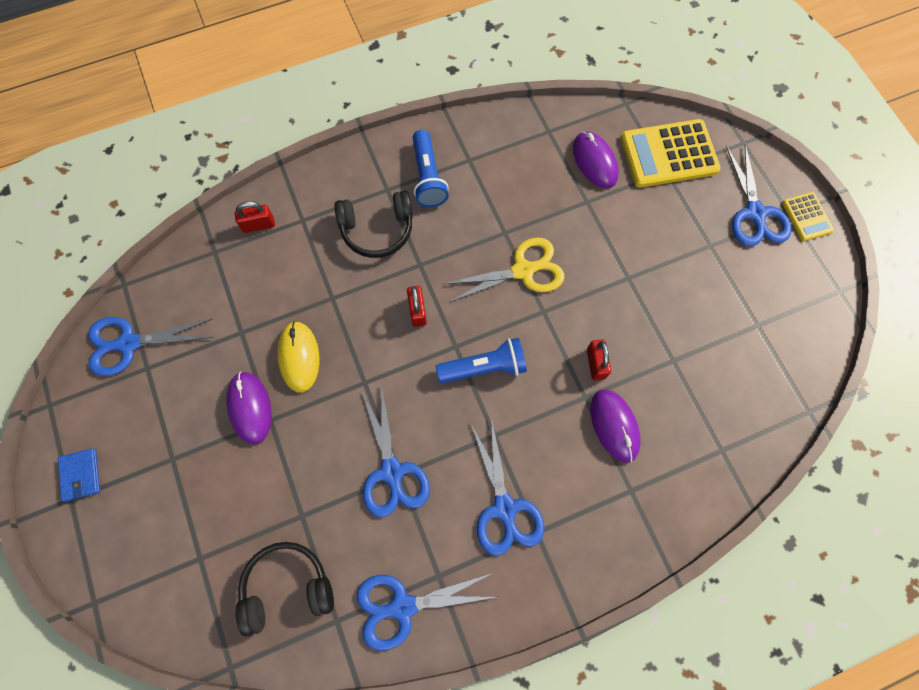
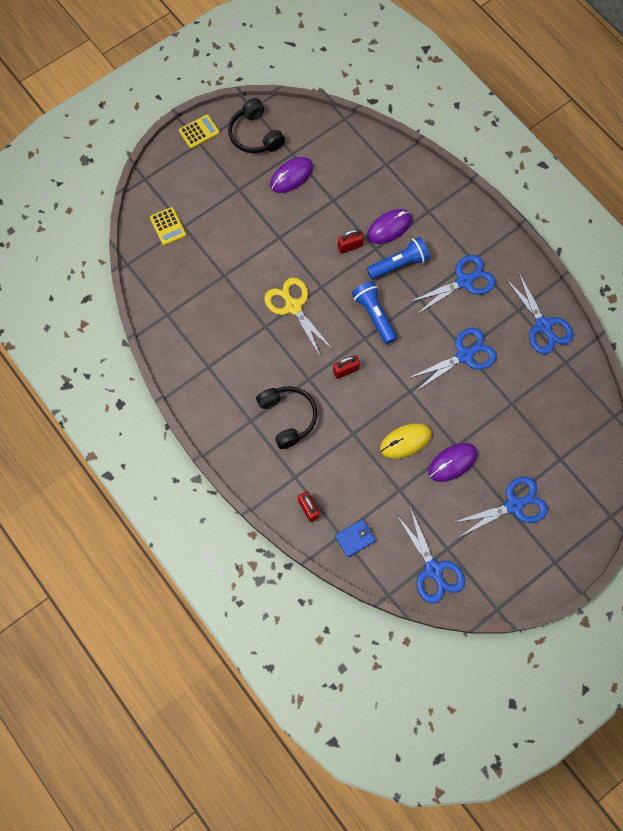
camera: 105 degrees left, 0 degrees up
blue wallet [58,448,100,502] -> blue wallet moved to [335,519,376,557]
black headphones [236,542,334,637] -> black headphones moved to [228,98,285,153]
blue flashlight [413,130,449,207] -> blue flashlight moved to [367,237,430,279]
purple mouse [573,132,619,189] -> purple mouse moved to [270,157,313,193]
yellow calculator [621,119,721,187] -> yellow calculator [150,207,186,245], size x0.53
blue scissors [726,143,792,246] -> blue scissors moved to [452,477,548,538]

